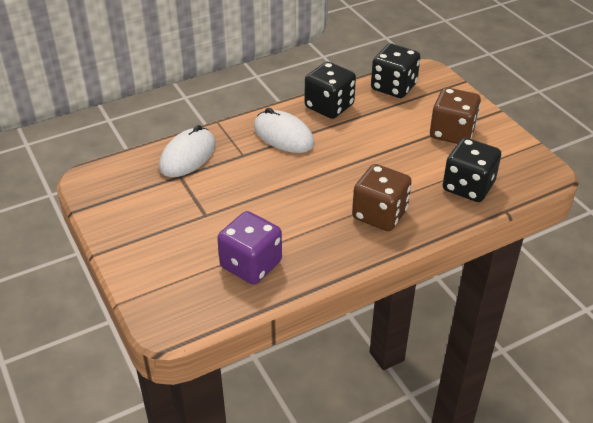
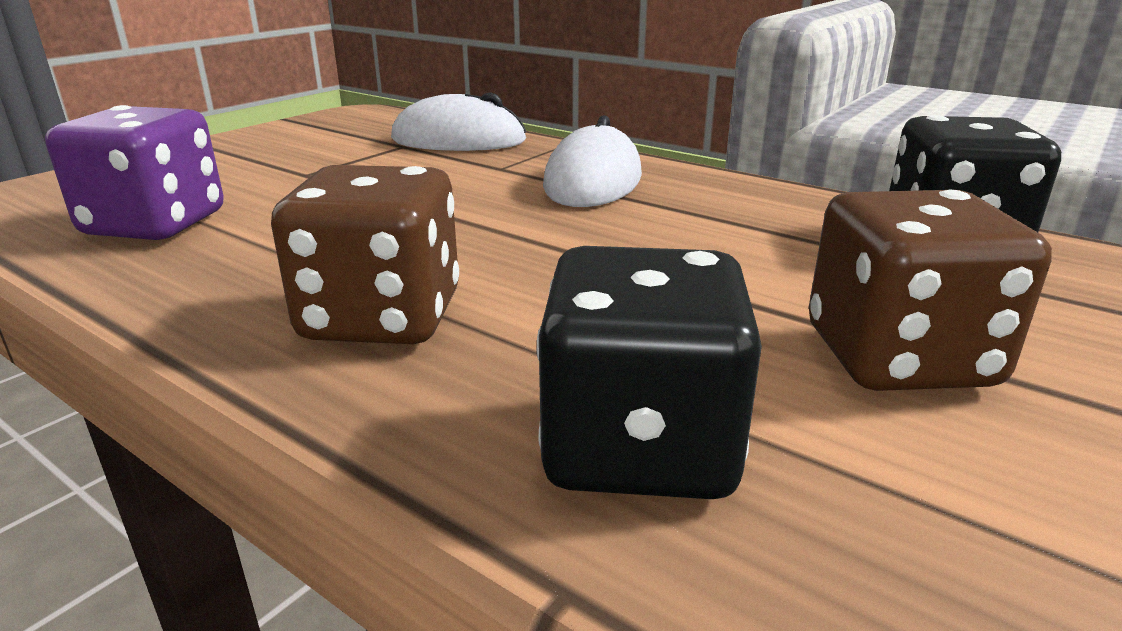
camera: 65 degrees right, 15 degrees down
black dice [305,62,356,119] -> none

